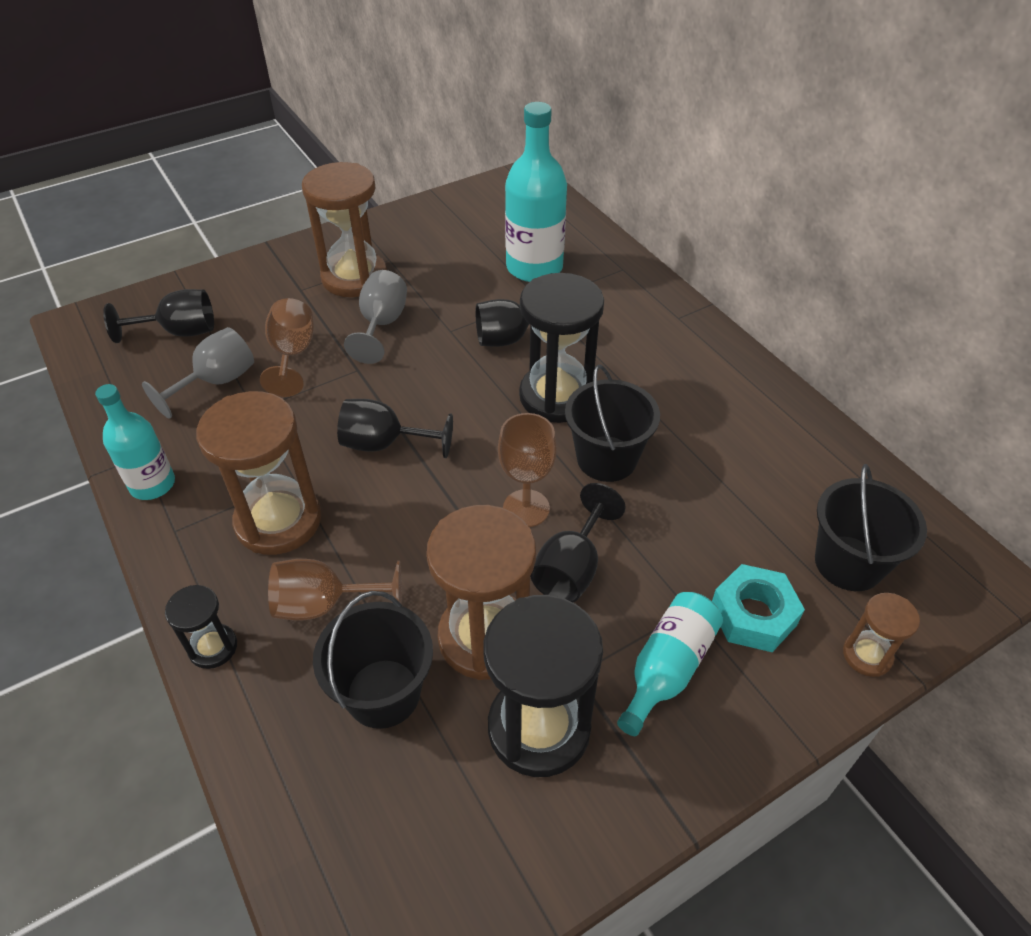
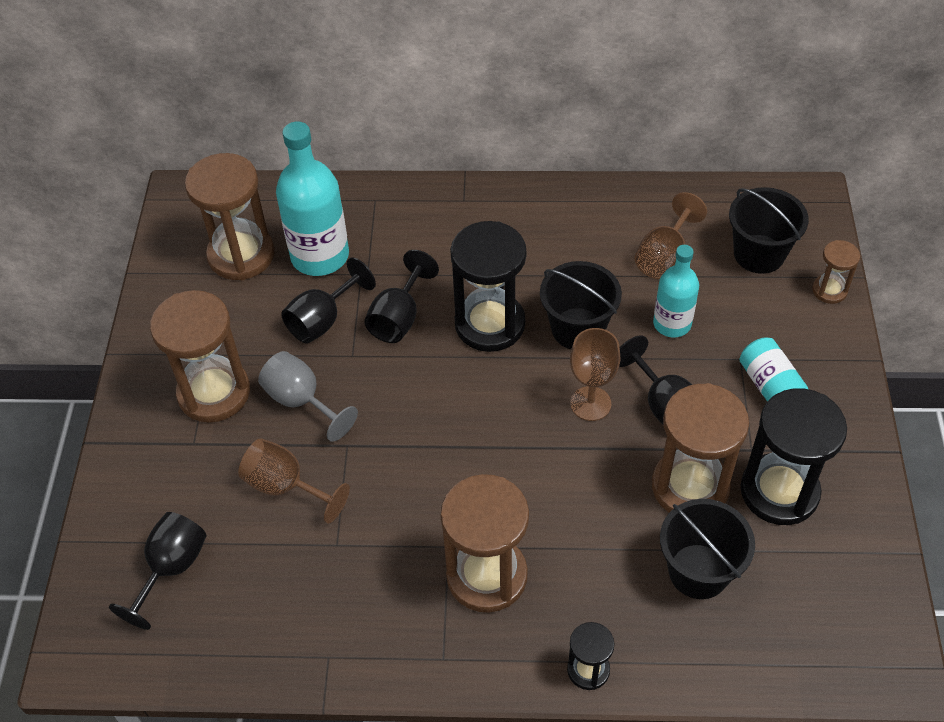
camera: 55 degrees left, 5 degrees up
turquoise bottle [95,384,175,500] -> turquoise bottle moved to [653,245,699,337]
grey goblet [142,327,254,418] -> none
brown goblet [268,559,402,621] -> brown goblet moved to [635,192,707,279]
black goblet [337,399,453,458] -> black goblet moved to [281,257,376,344]
turquoise nut [712,564,805,652] -> none
none -> brown hourglass [185,153,275,280]

